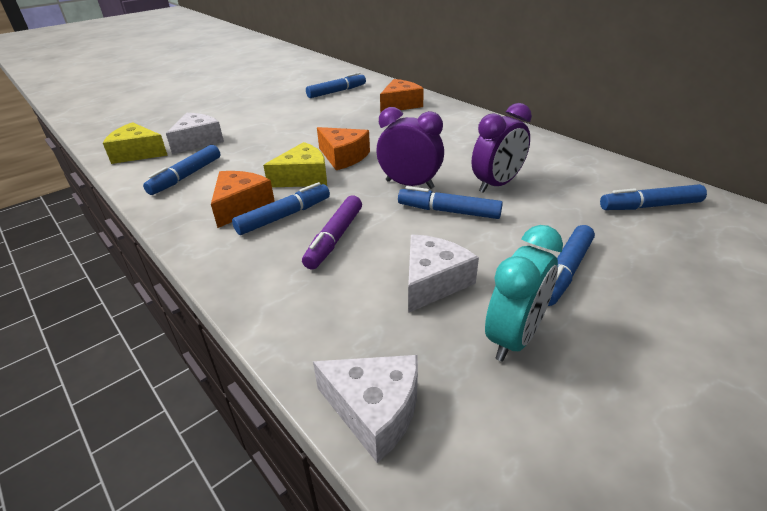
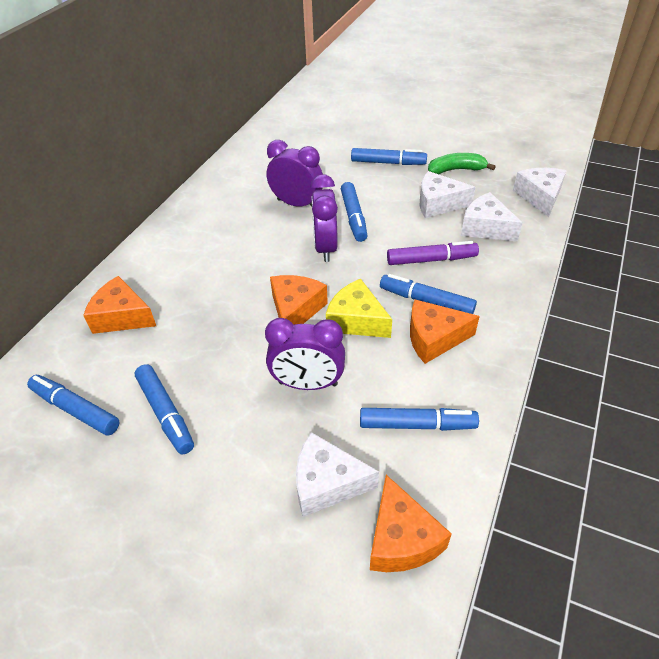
camera: 115 degrees left, 10 degrees up
yellow cheese [103,122,168,164] -> orange cheese [370,475,452,572]
turquoise clock [485,225,563,361] -> green banana [428,153,496,174]
blue marker [600,184,707,210] -> blue marker moved to [135,364,194,455]
none -> purple clock [265,318,345,390]
none -> white cheese [461,192,523,242]

